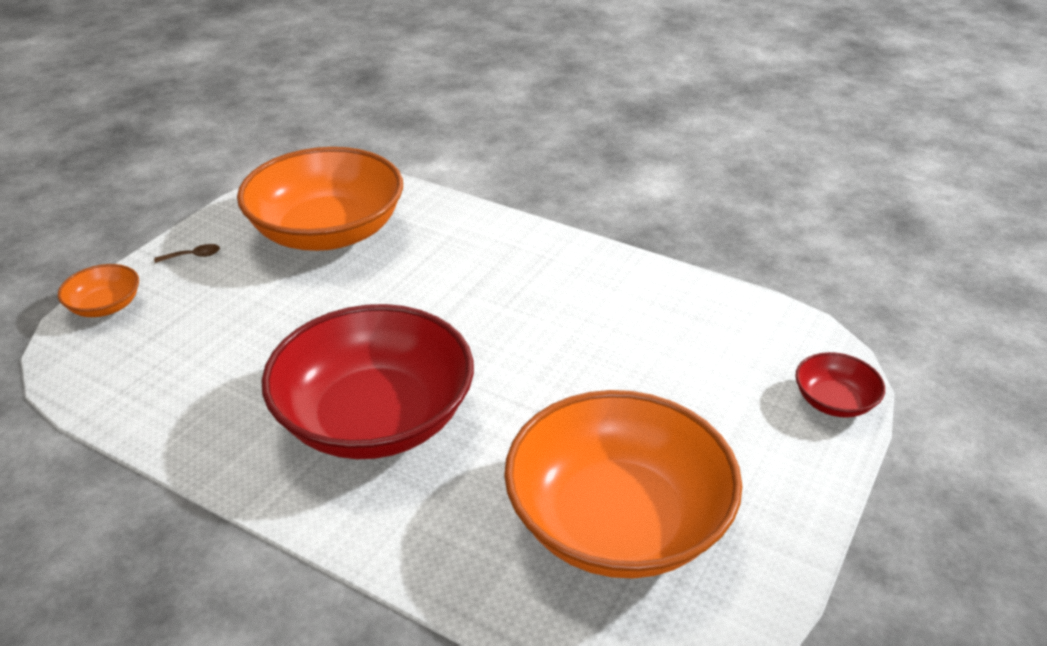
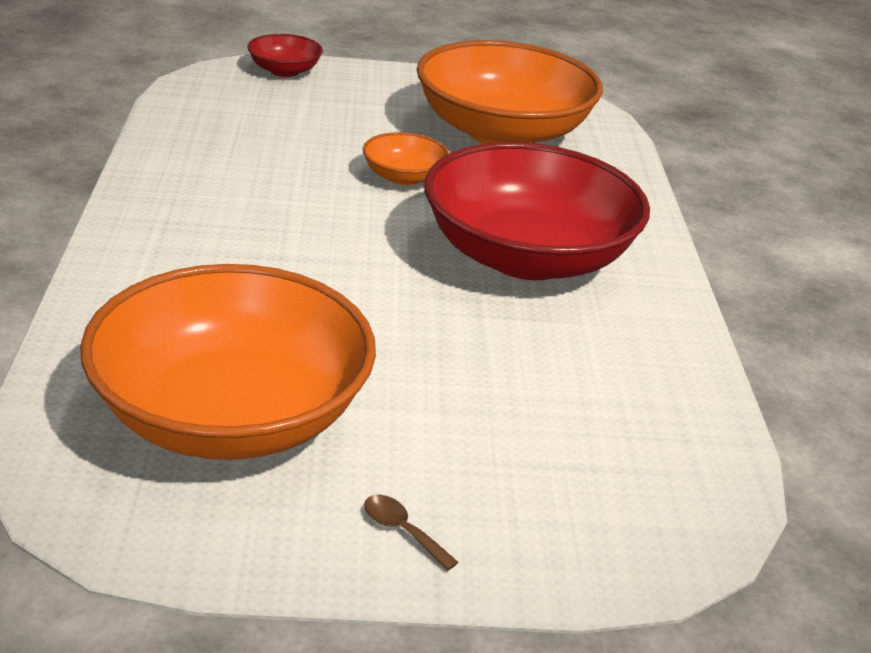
camera: 125 degrees left, 5 degrees down
orange bowl [58,264,139,317] -> orange bowl moved to [363,132,449,185]

